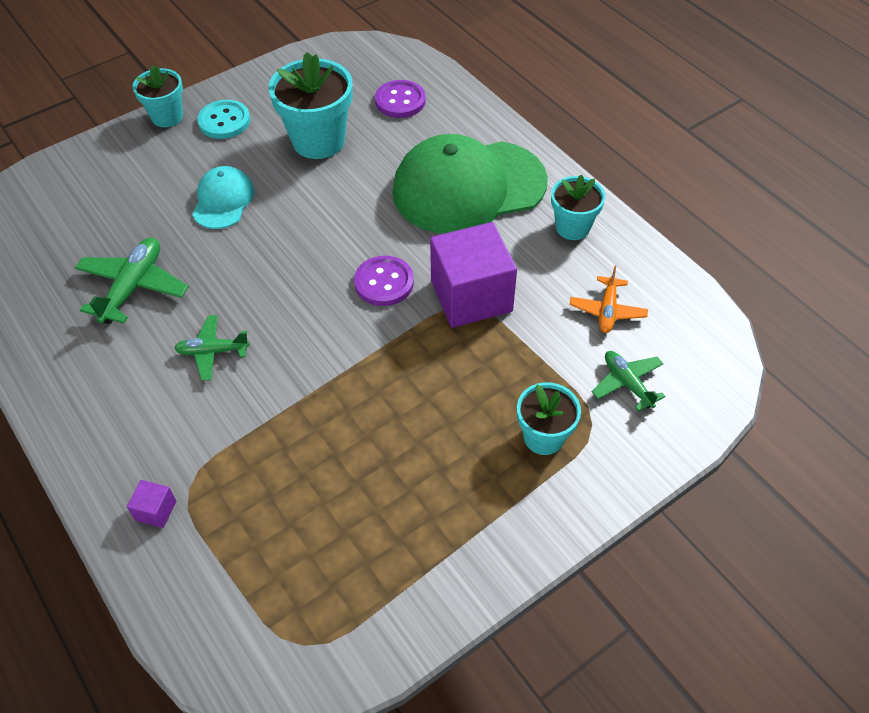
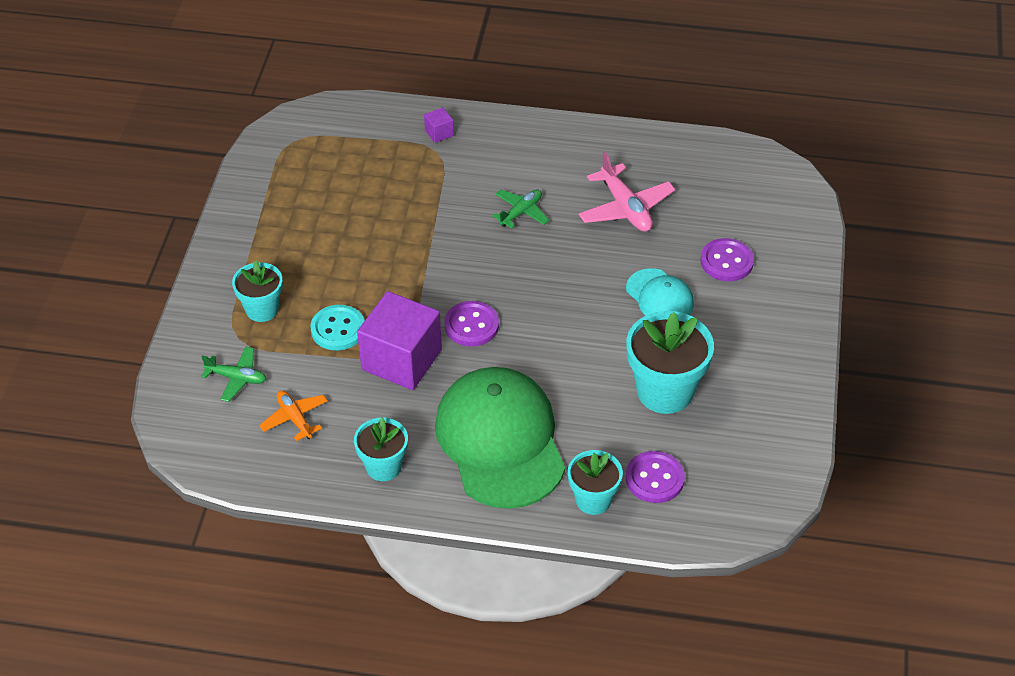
camera: 135 degrees right, 5 degrees down
green plane [75,237,189,324] -> pink plane [578,151,675,232]
turquoise flower pot [133,65,183,127] -> turquoise flower pot moved to [568,450,623,515]
turquoise button [197,100,250,139] -> turquoise button moved to [310,305,365,350]
green cap [393,134,548,234] -> green cap turned 45 degrees counterclockwise [435,367,565,509]
none -> purple button [701,238,754,281]

